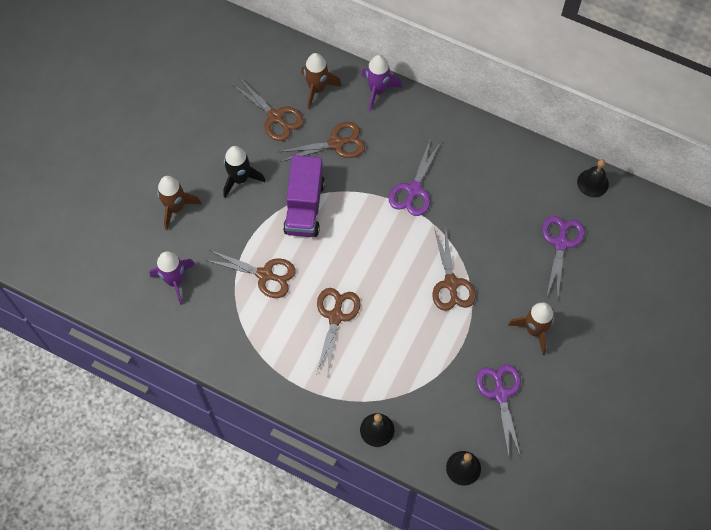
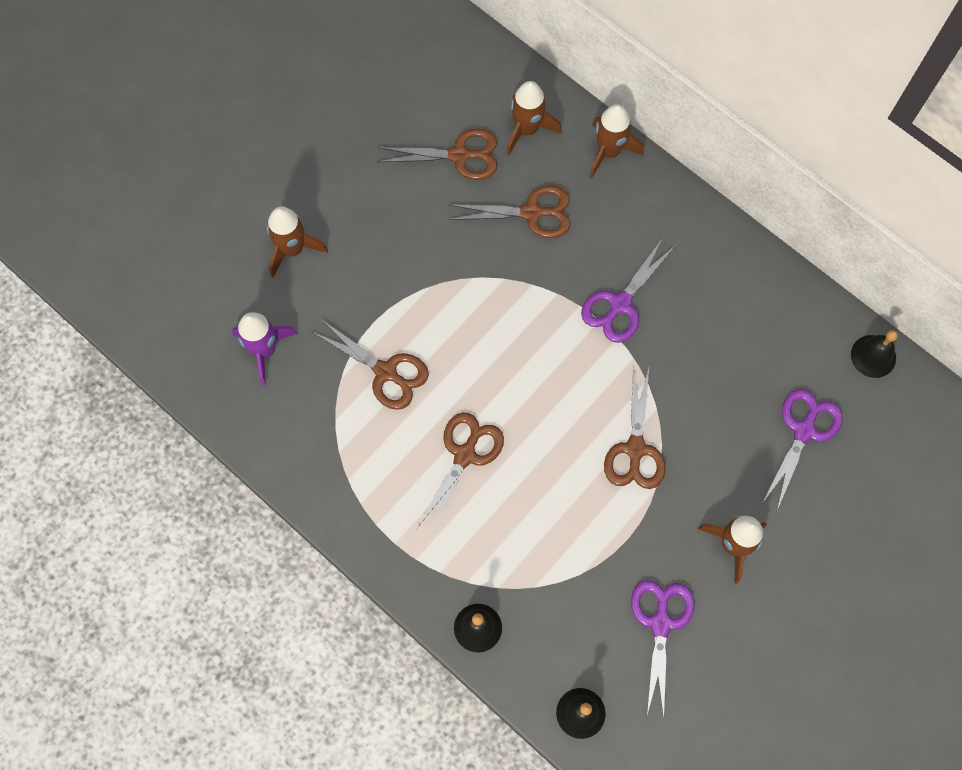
camera: 15 degrees right, 5 degrees up
black rocket [223,146,266,198] -> none
brown scissors [231,77,304,141] -> brown scissors turned 60 degrees counterclockwise [377,128,497,180]
purple truck [283,155,325,237] -> none
purple rocket [361,55,402,111] -> brown rocket [589,104,644,178]

